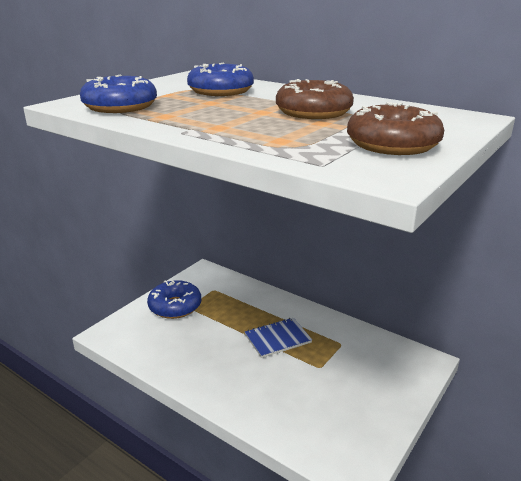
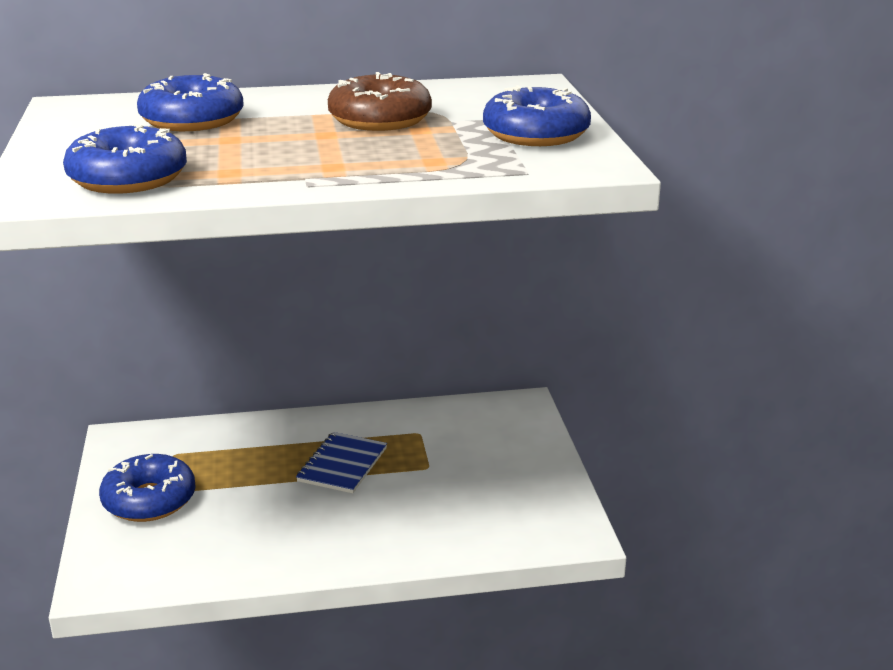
camera: 45 degrees left, 0 degrees up
brown donut [347,102,444,155] -> blue donut [483,86,591,146]

